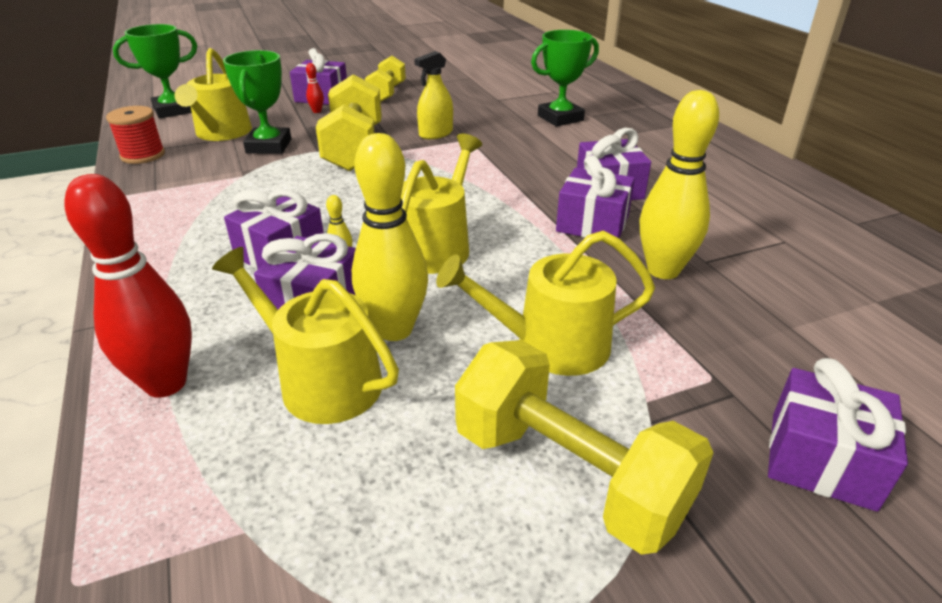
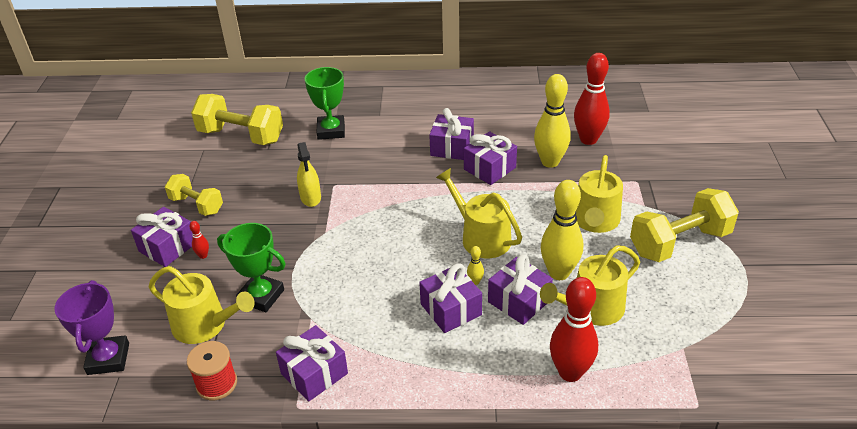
camera: 65 degrees left, 5 degrees up
green trophy [113,24,197,118] -> purple trophy [54,280,129,375]
yellow dumbbell [316,74,382,171] -> yellow dumbbell moved to [191,94,283,145]
purple gift [768,358,908,511] -> purple gift moved to [276,325,348,402]
none -> red bowling pin [574,53,610,145]

